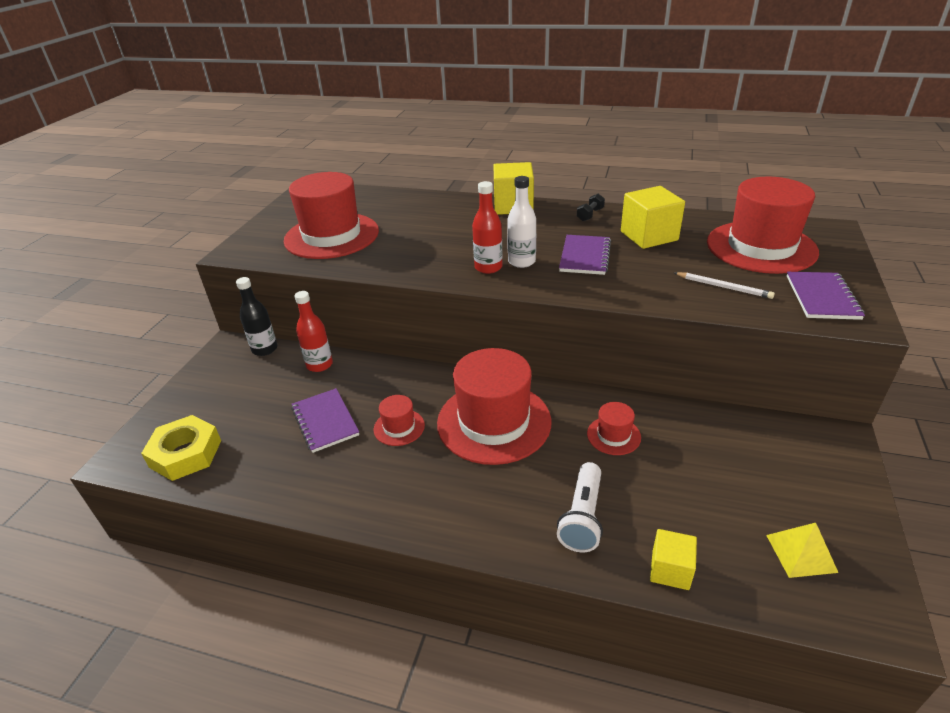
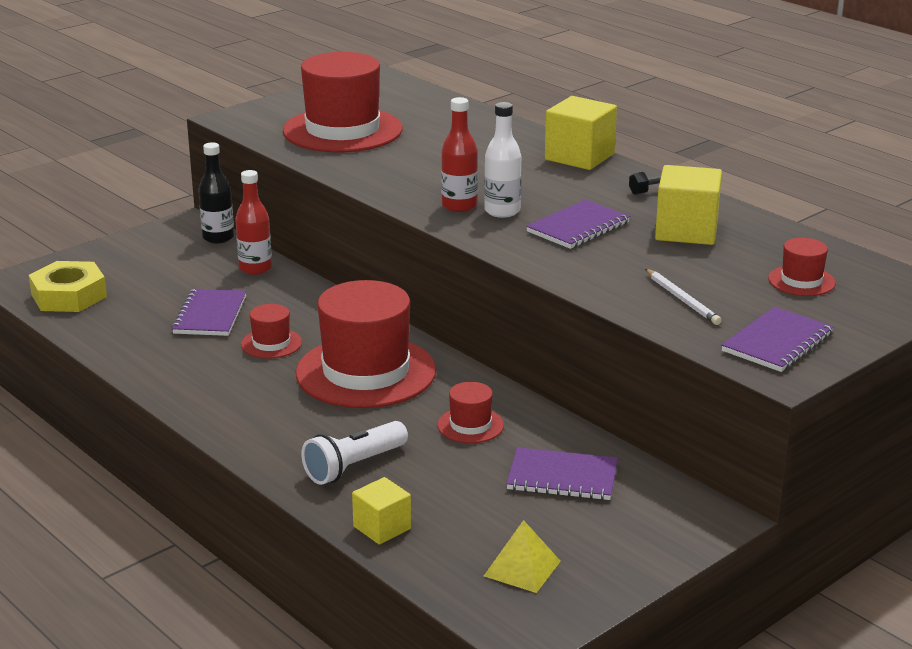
camera: 30 degrees right, 10 degrees down
red hat [707,177,819,274] -> red hat [768,238,836,296], size x0.45
none -> purple notebook [506,447,618,500]

